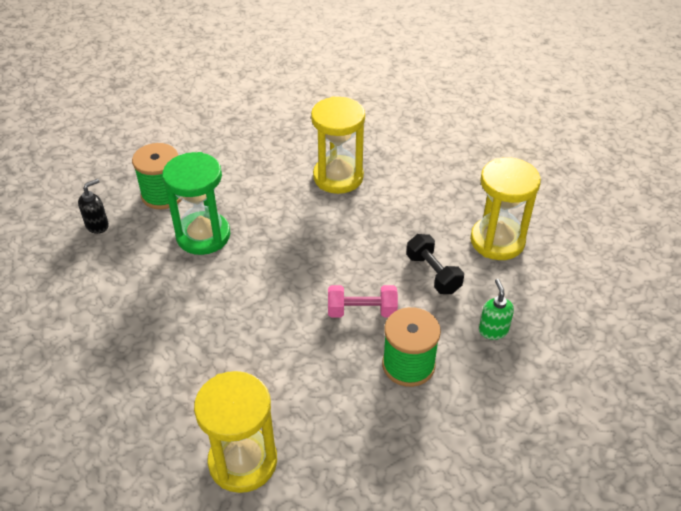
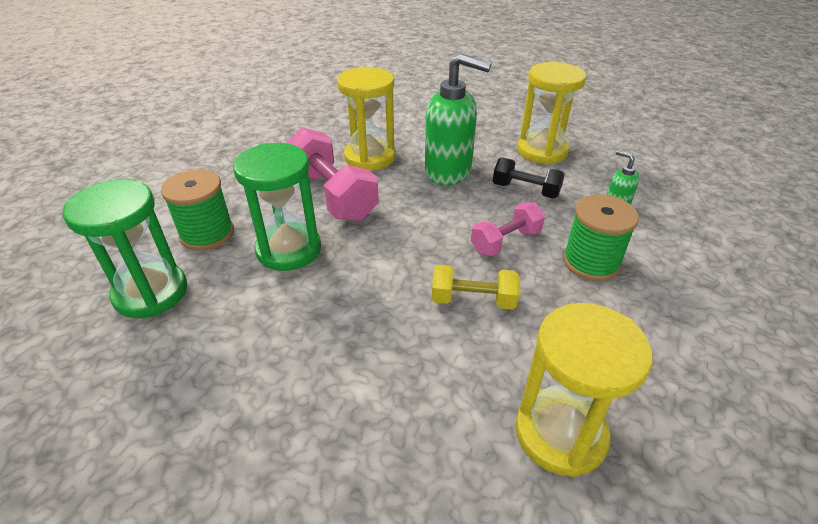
camera: 35 degrees left, 5 degrees down
black soap dispenser [78,179,109,234] -> green hourglass [63,179,187,318]
none -> pink dumbbell [286,127,379,221]
none -> green soap dispenser [425,53,492,185]
none -> yellow dumbbell [432,265,520,309]

